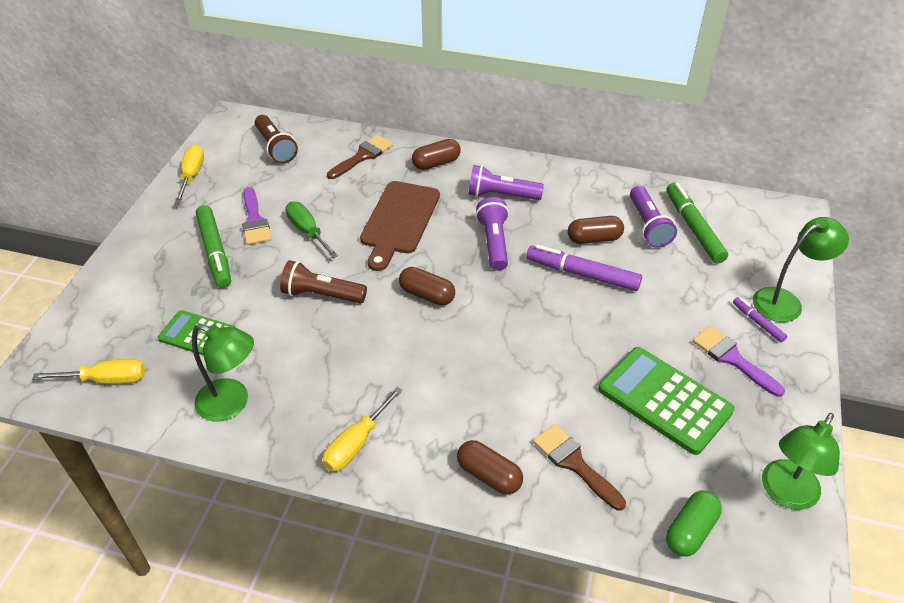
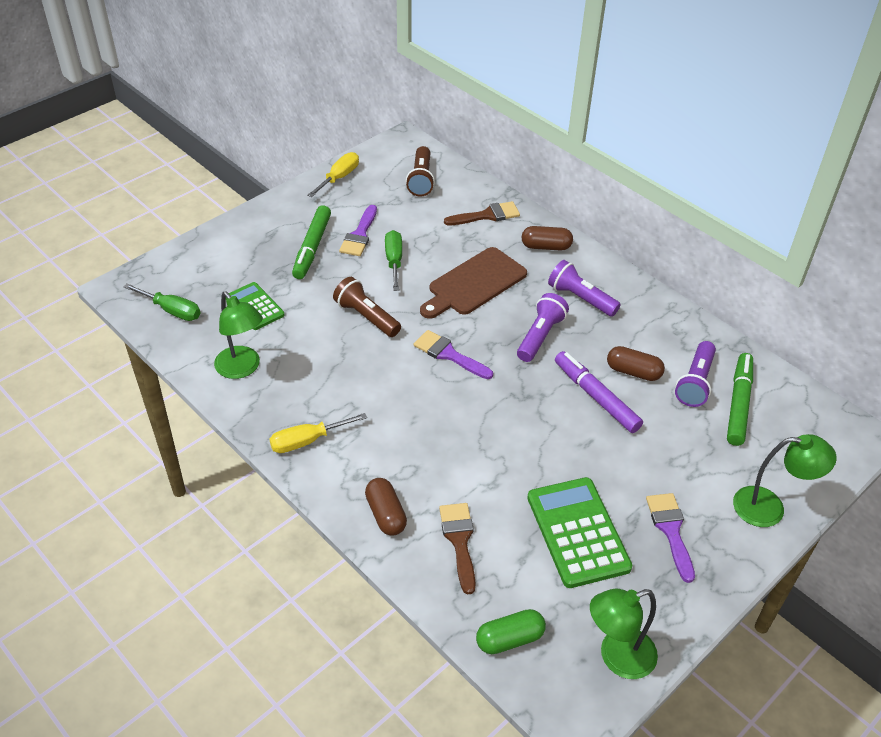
camera: 30 degrees right, 0 degrees up
yellow screwdriver [32,359,145,384] -> green screwdriver [123,283,201,321]
brown capsule [399,267,455,305] -> purple brush [414,330,493,379]
purple marker [733,297,787,343] -> none

